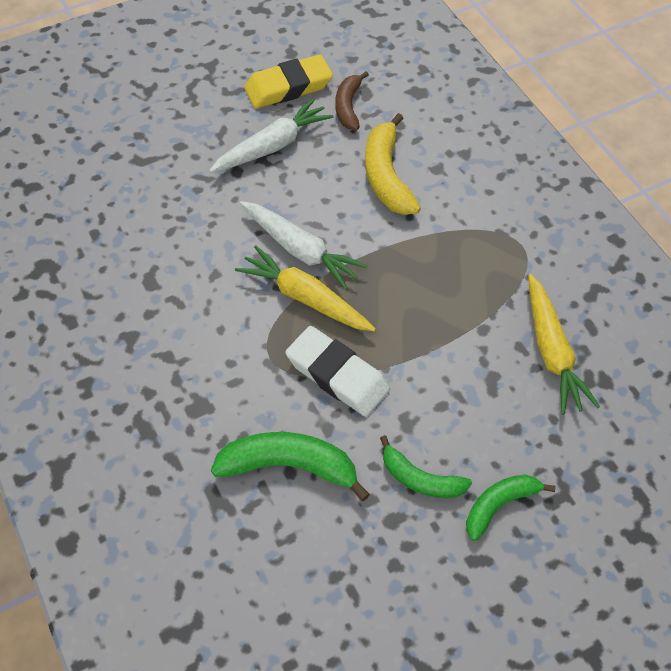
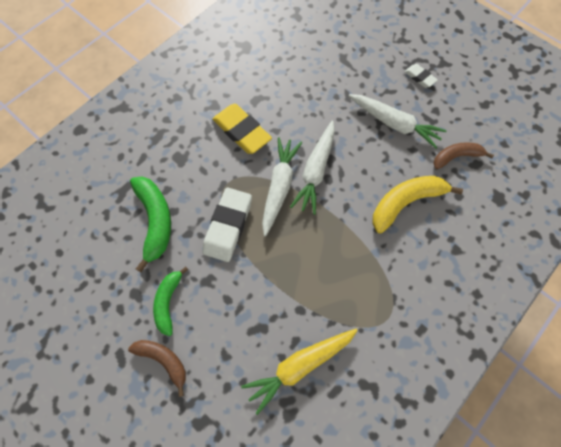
camera: 70 degrees right, 10 degrees up
yellow carrot [235,245,376,332] -> white carrot [262,137,302,237]
yellow eraser [244,54,333,109] -> yellow eraser moved to [213,104,272,154]
green banana [466,475,555,541] -> brown banana [128,340,186,397]
none -> white eraser [404,64,438,88]

